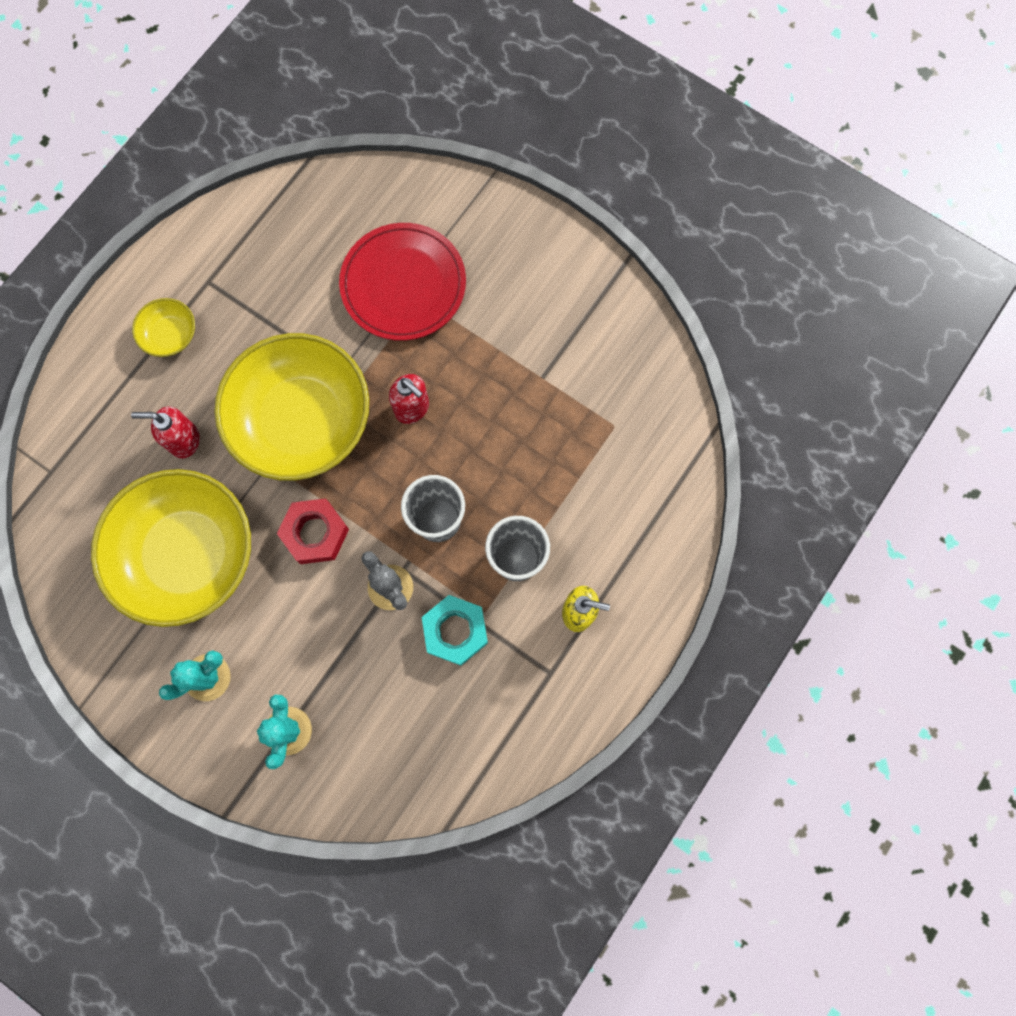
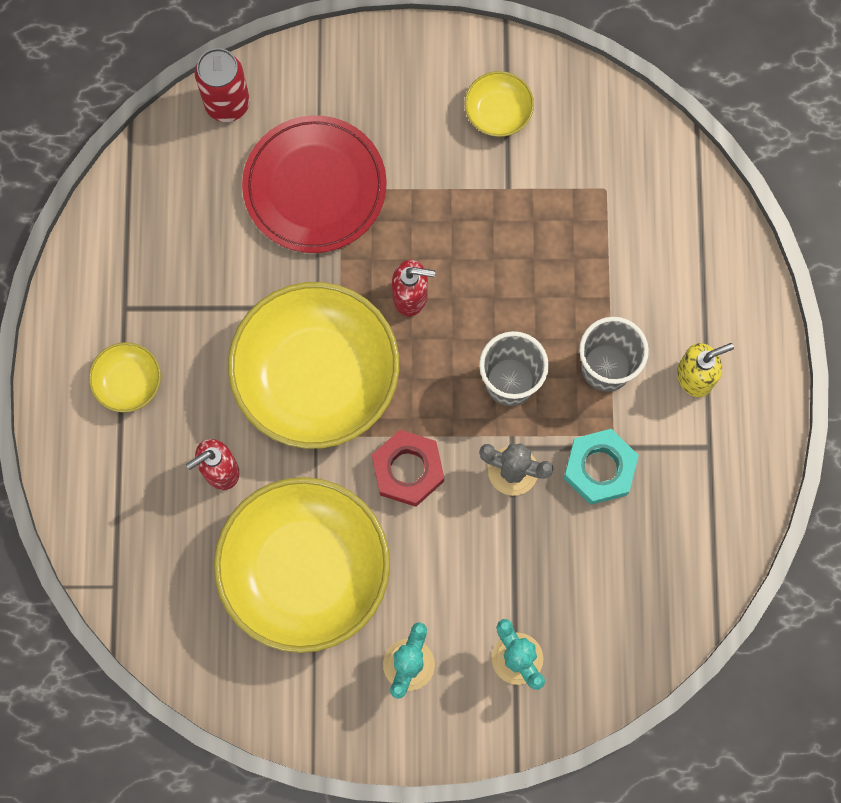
camera: 35 degrees left, 0 degrees up
none -> red can [195,48,250,122]
none -> yellow bowl [464,71,534,137]

